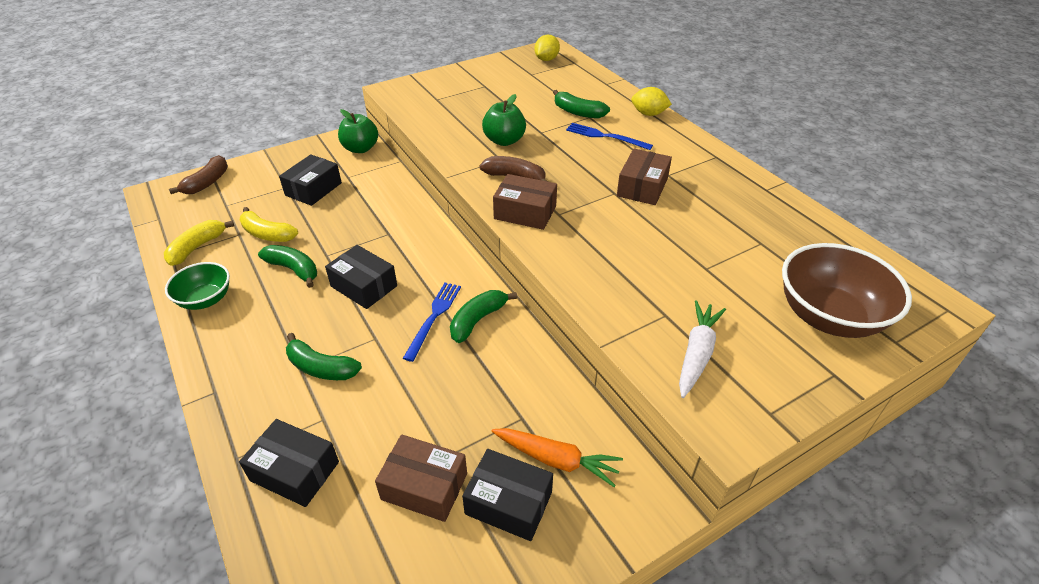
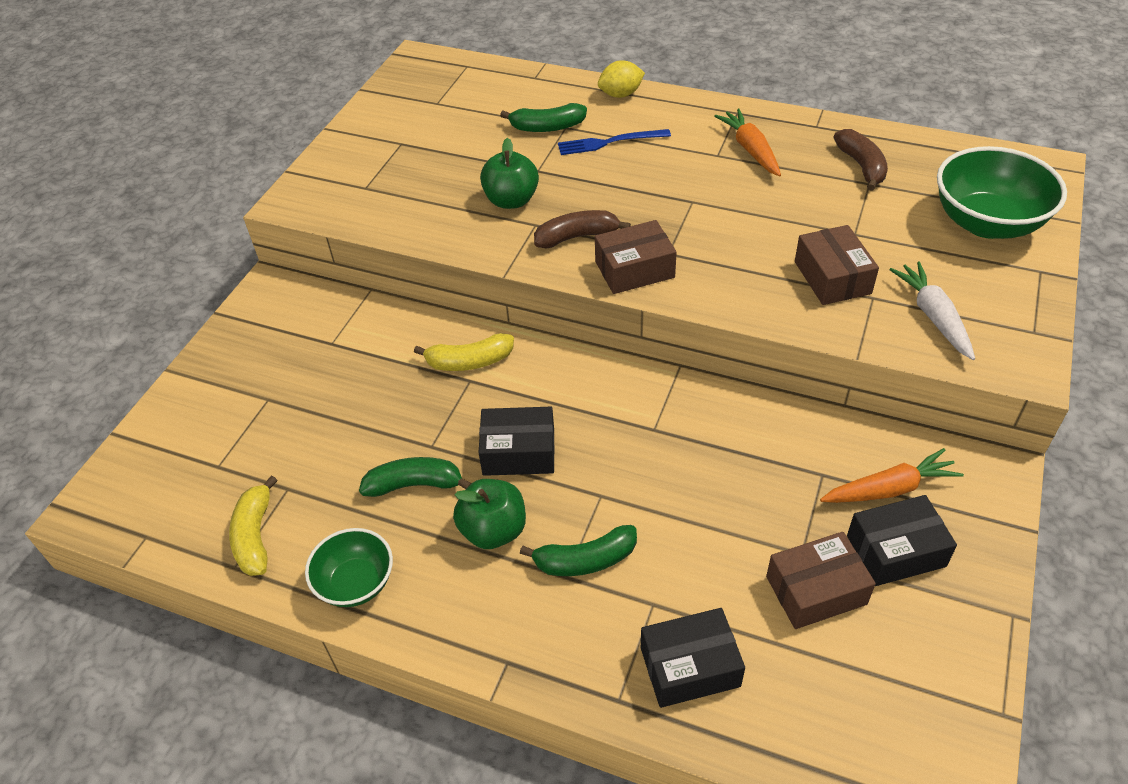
camera: 35 degrees left, 5 degrees up
brown banana [169,155,228,194] -> brown banana moved to [834,129,888,191]
yellow banana [240,207,298,242] -> yellow banana moved to [414,333,514,371]
black box [279,154,342,206] -> none
green apple [338,109,378,153] -> green apple moved to [453,479,526,549]
blue fork [403,282,461,362] -> none
green banana [450,290,517,343] -> none
yellow lemon [534,35,560,61] -> none
brown box [617,149,672,205] -> brown box moved to [795,225,879,305]
brown bowl [782,243,912,338] -> green bowl [937,146,1067,239]
none -> orange carrot [714,109,781,177]

